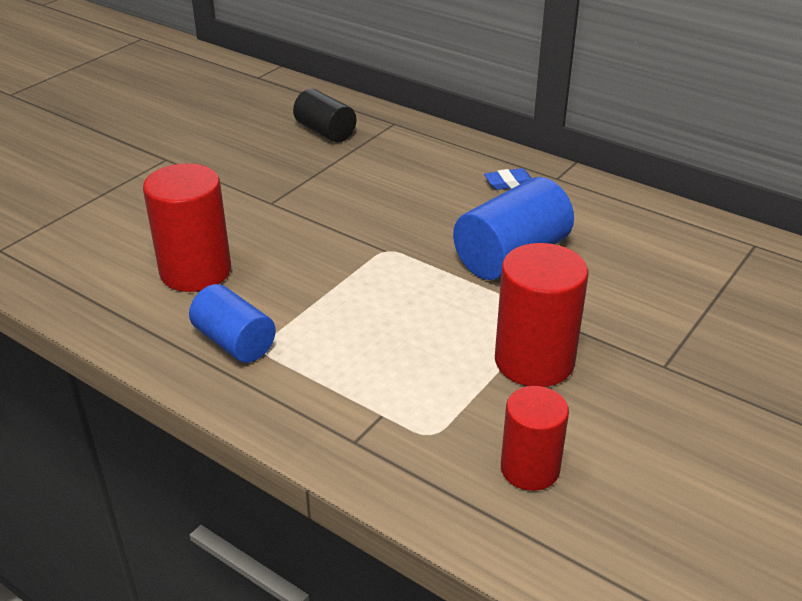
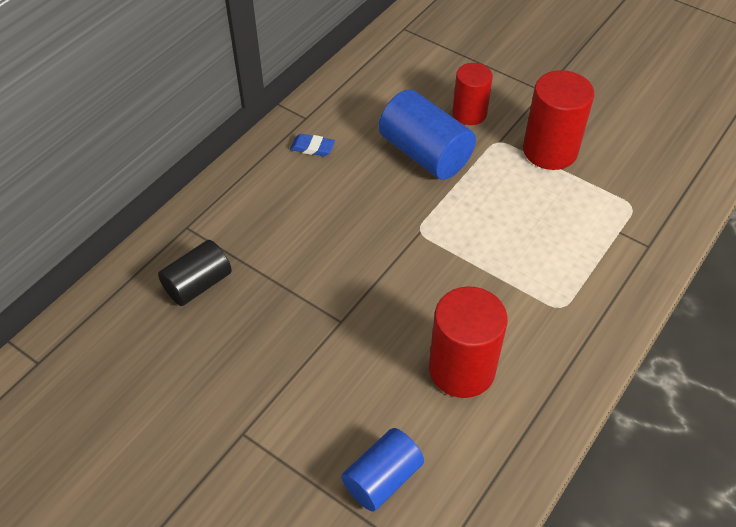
camera: 90 degrees left, 15 degrees up
blue cylinder [189,284,276,363] -> blue cylinder moved to [341,428,424,512]
blue eraser [484,168,531,190] -> blue eraser turned 60 degrees counterclockwise [290,134,335,156]
red cylinder [501,386,569,491] -> red cylinder moved to [453,63,493,125]

